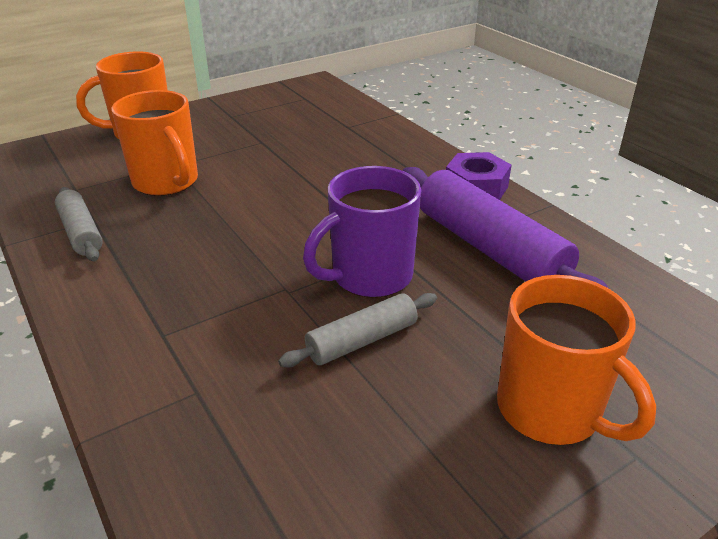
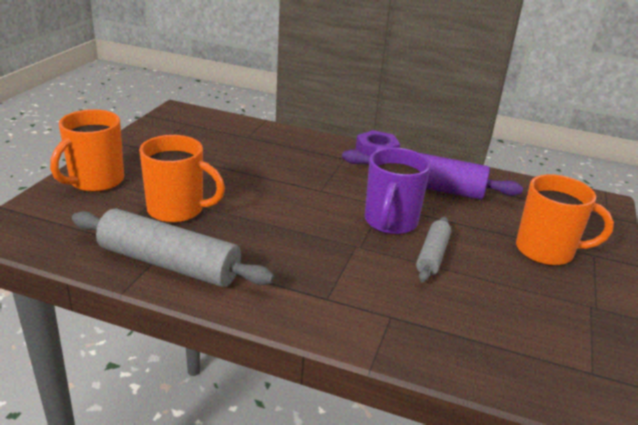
camera: 40 degrees left, 5 degrees down
grey rolling pin [55,187,103,261] -> grey rolling pin [72,208,275,287], size x1.82

